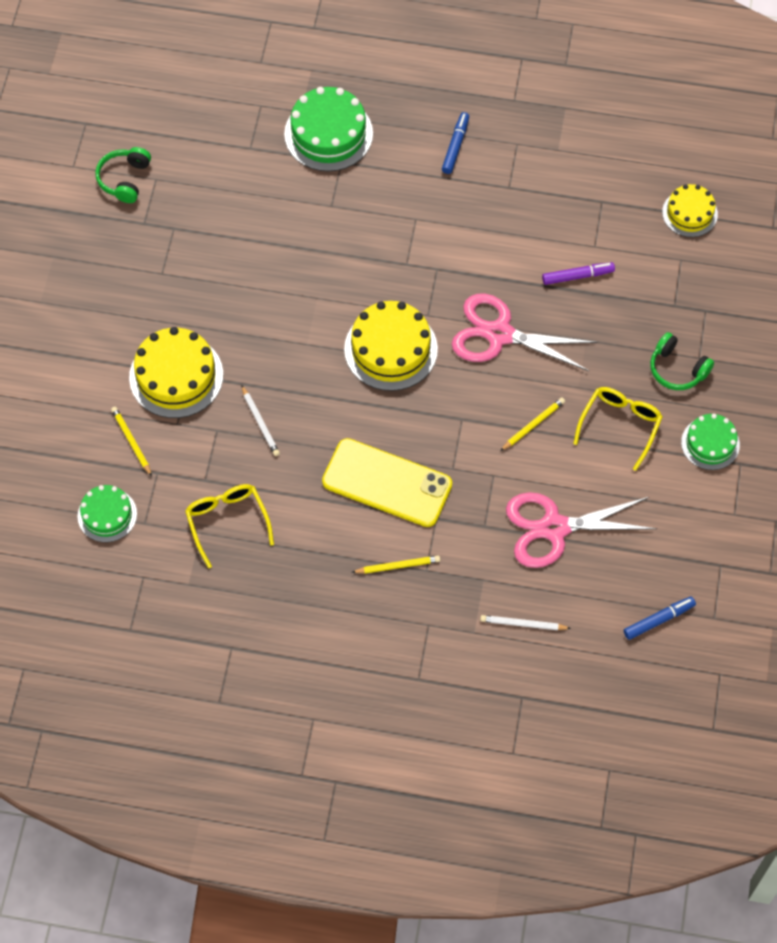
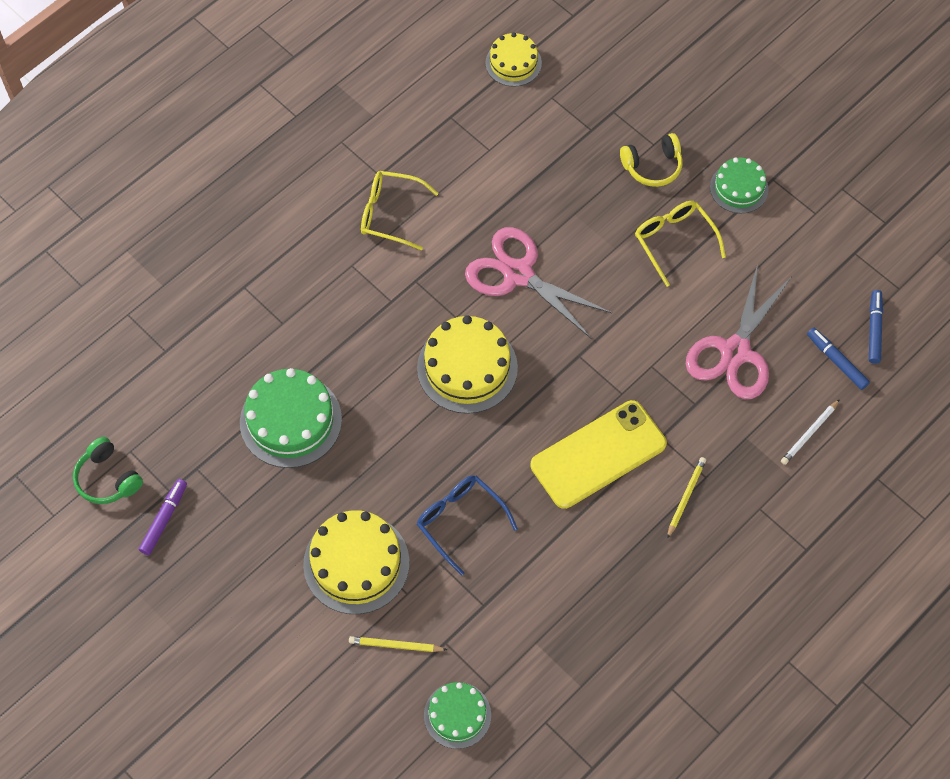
camera: 55 degrees left, 0 degrees up
yellow glasses [185,484,274,568] -> yellow glasses moved to [361,171,439,250]
white pencil [241,385,280,456] -> blue glasses [416,475,518,576]
green cake [284,87,373,171] -> green cake moved to [240,368,342,468]
blue marker [442,112,469,174] -> blue marker moved to [807,328,870,390]
pink scissors [452,294,597,371] -> pink scissors turned 75 degrees clockwise [465,227,612,338]
yellow pencil [500,397,565,451] -> none
purple marker [542,262,615,285] -> purple marker moved to [139,479,187,555]
green headphones [650,332,714,390] -> yellow headphones [620,133,683,187]

